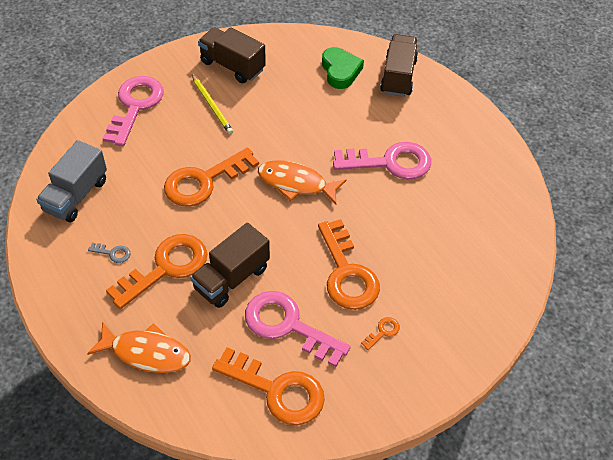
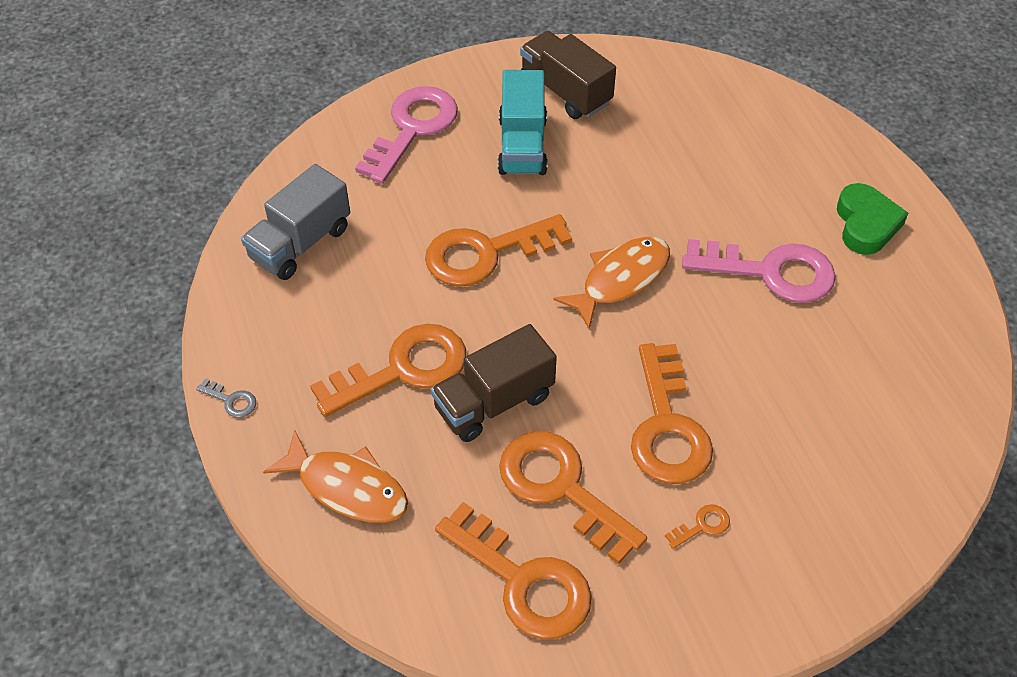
camera: 15 degrees right, 0 degrees up
grey key [88,243,130,263] -> grey key moved to [196,378,256,418]
yellow pencil [192,74,233,134] -> turquoise truck [498,70,548,175]
pink key [245,291,351,367] -> orange key [499,431,647,565]
orange fish [258,160,347,205] -> orange fish turned 105 degrees clockwise [553,237,670,329]
green heart [322,47,364,89] -> green heart moved to [837,183,908,255]
brown truck [380,34,418,97] -> none

